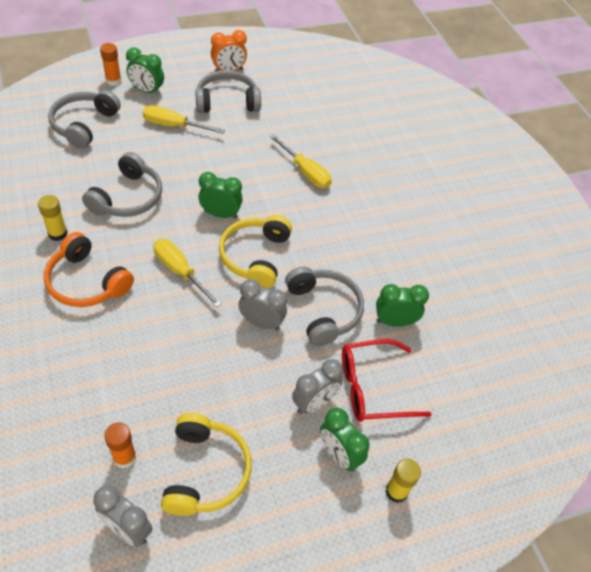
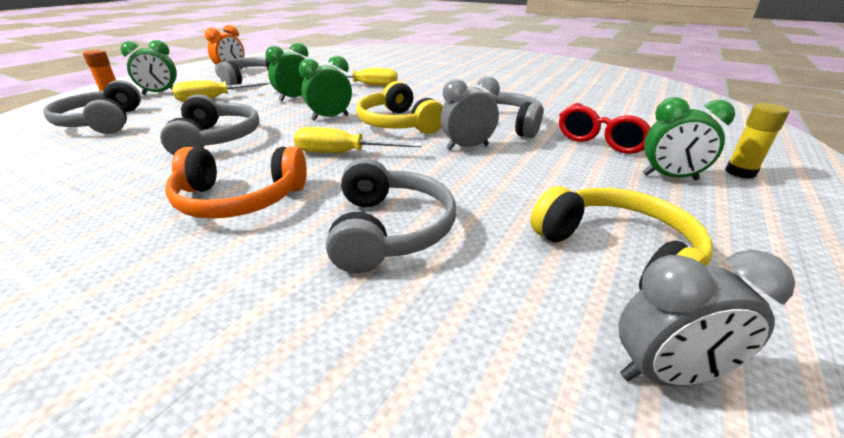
camera: 35 degrees left, 20 degrees down
yellow glue stick [38,195,68,241] -> none
orange glue stick [104,422,136,468] -> none
grey clock [292,359,343,414] -> none
green clock [376,284,429,327] -> green clock moved to [265,42,308,101]
none -> grey headphones [326,158,456,273]

